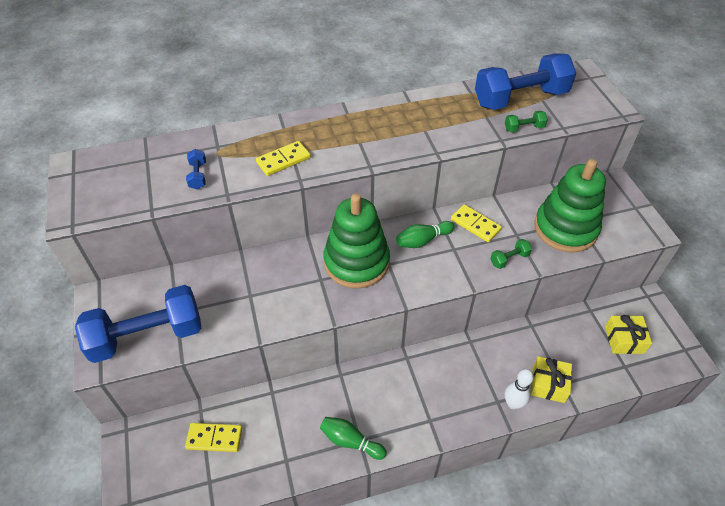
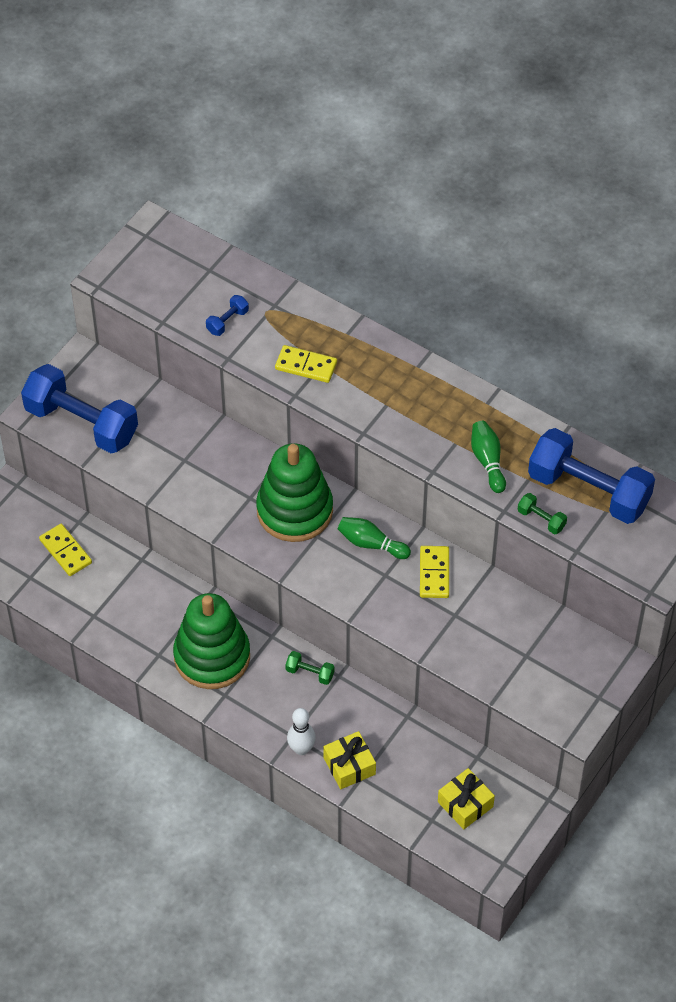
camera: 50 degrees right, 5 degrees up
green bowling pin [320,417,387,460] -> green bowling pin moved to [471,421,506,493]
green dumbbell [490,239,532,269] -> green dumbbell moved to [285,651,335,685]
green stacking toy [534,159,606,253] -> green stacking toy moved to [173,593,250,689]

